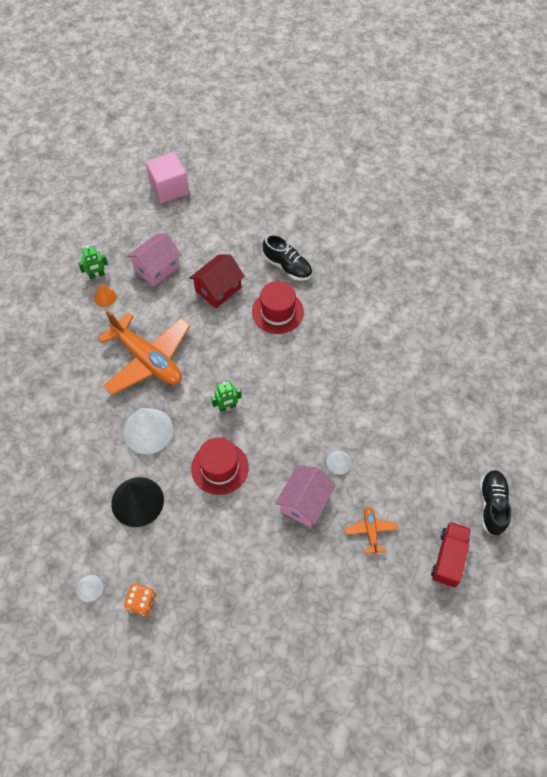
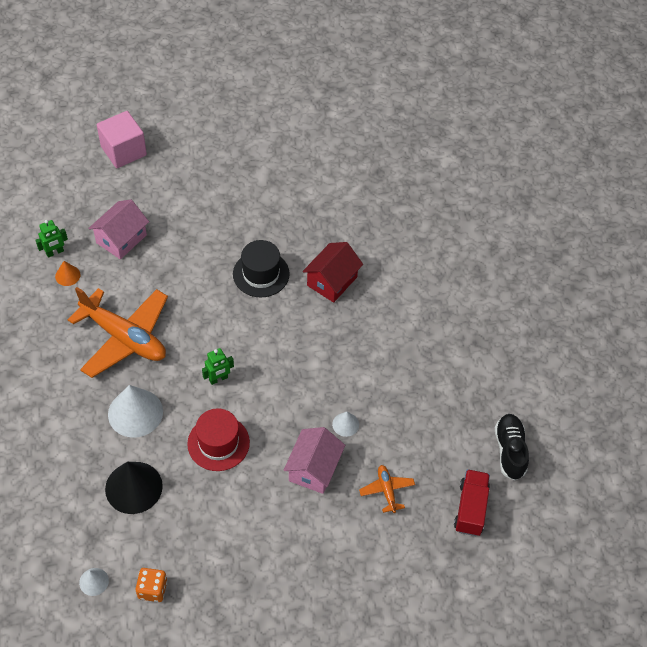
camera: 10 degrees left, 5 degrees down
red house [189,254,245,309] -> red house moved to [303,242,363,303]
red hat [252,281,304,334] -> black hat [233,240,290,297]
black shoe [263,234,312,281] -> none

